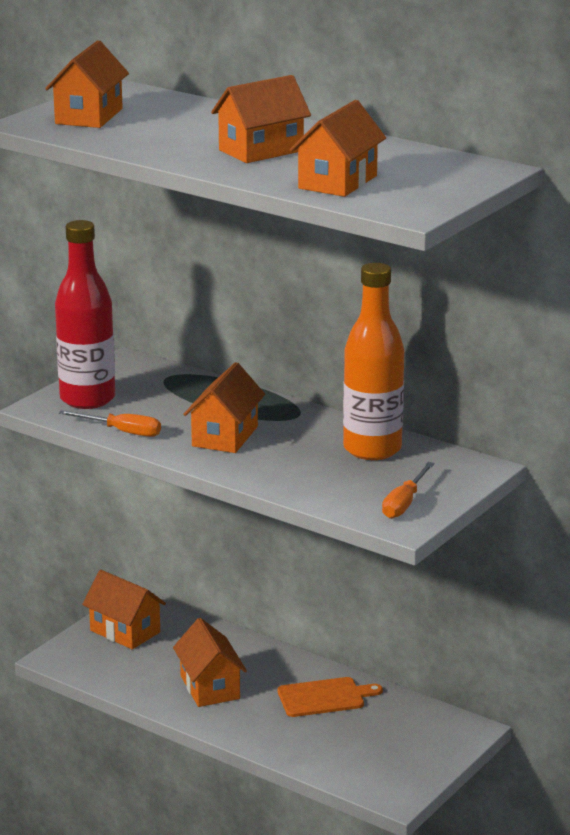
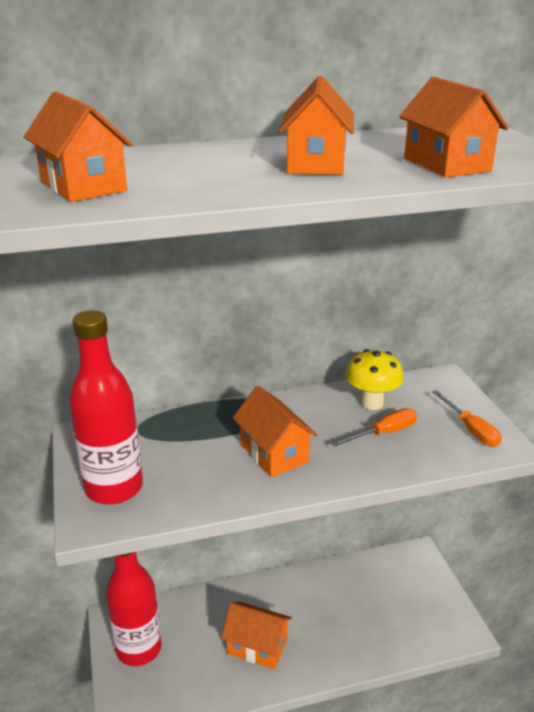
camera: 50 degrees left, 5 degrees up
orange screwdriver [59,410,161,437] -> orange screwdriver moved to [331,408,417,446]
orange house [82,570,166,649] -> red bottle [106,552,162,666]
orange cutting board [278,677,383,717] -> none
orange bottle [343,263,404,460] -> yellow mushroom [346,349,404,410]

